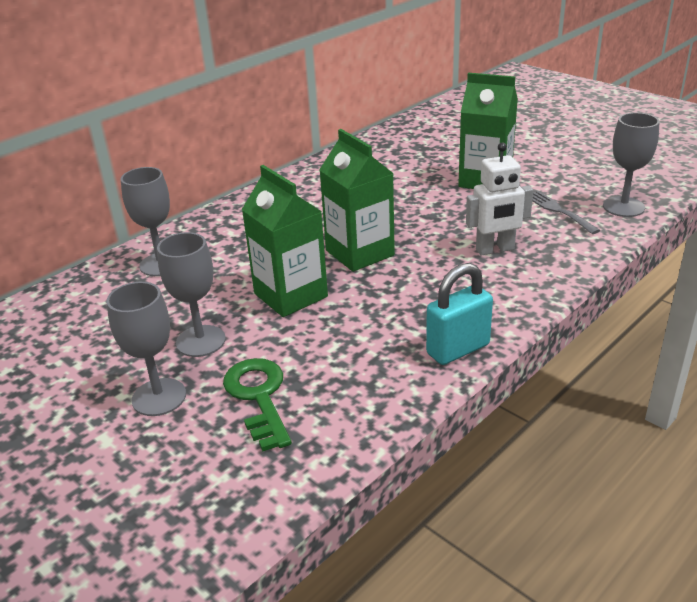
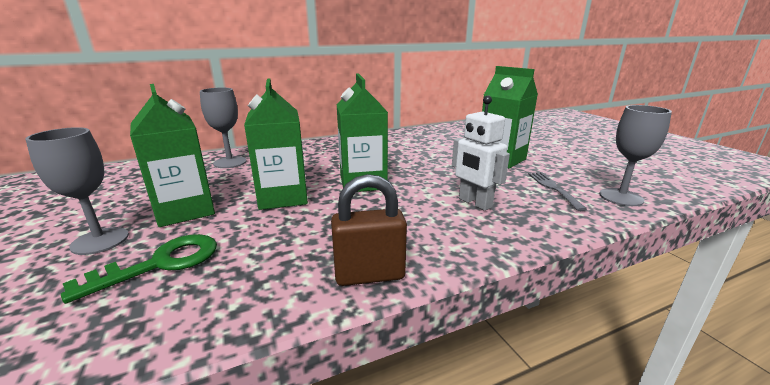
camera: 20 degrees right, 10 degrees down
grey goblet [157,232,226,357] -> green carton [130,84,215,227]
green key [223,358,292,451] -> green key turned 45 degrees clockwise [61,234,217,304]
turquoise padlock [426,263,493,365] -> brown padlock [331,174,407,286]
white robot [466,143,533,256] -> white robot turned 45 degrees clockwise [452,95,510,211]

